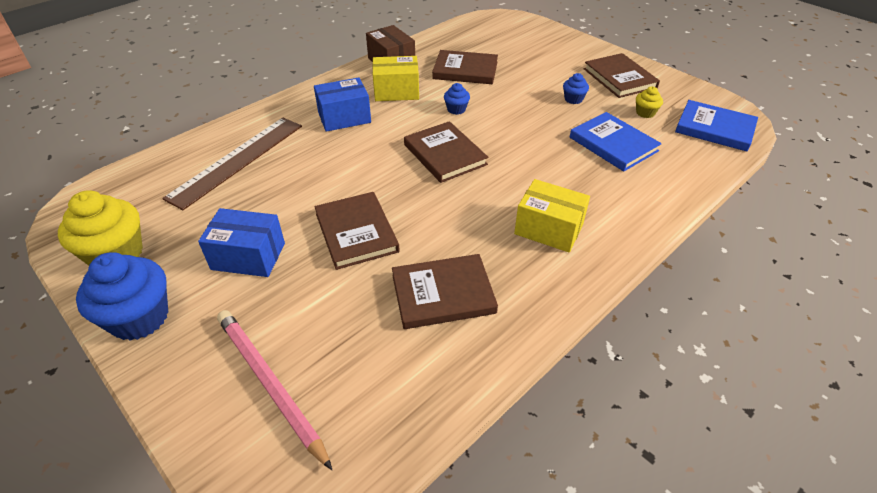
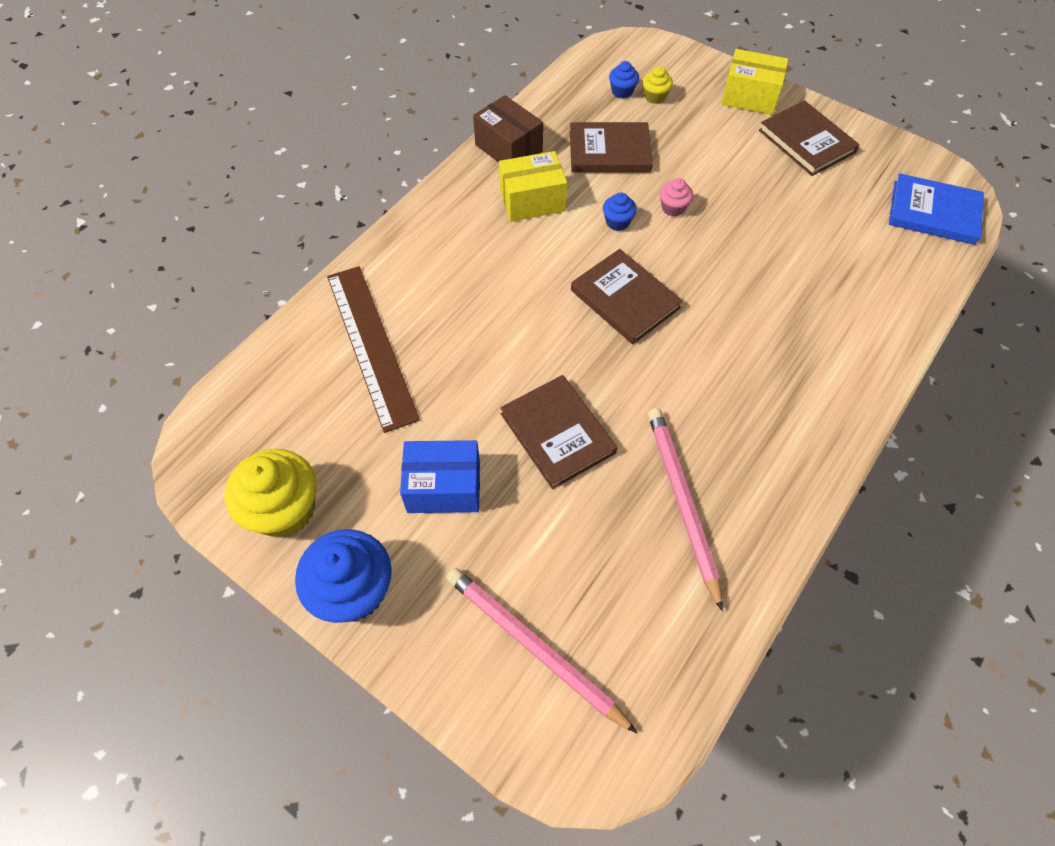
camera: 10 degrees left, 15 degrees up
brown ruler [162,118,302,210] -> brown ruler turned 45 degrees counterclockwise [327,266,420,433]
blue box [314,78,371,132] -> none
brown book [392,254,498,329] -> pink pencil [648,408,723,612]
yellow box [514,179,590,253] -> yellow box moved to [721,49,789,115]
blue cupcake [563,73,589,104] -> blue cupcake moved to [609,61,639,98]
blue book [570,112,662,172] -> none
yellow cupcake [636,86,663,118] -> yellow cupcake moved to [643,66,673,104]
none -> pink cupcake [660,178,693,217]

